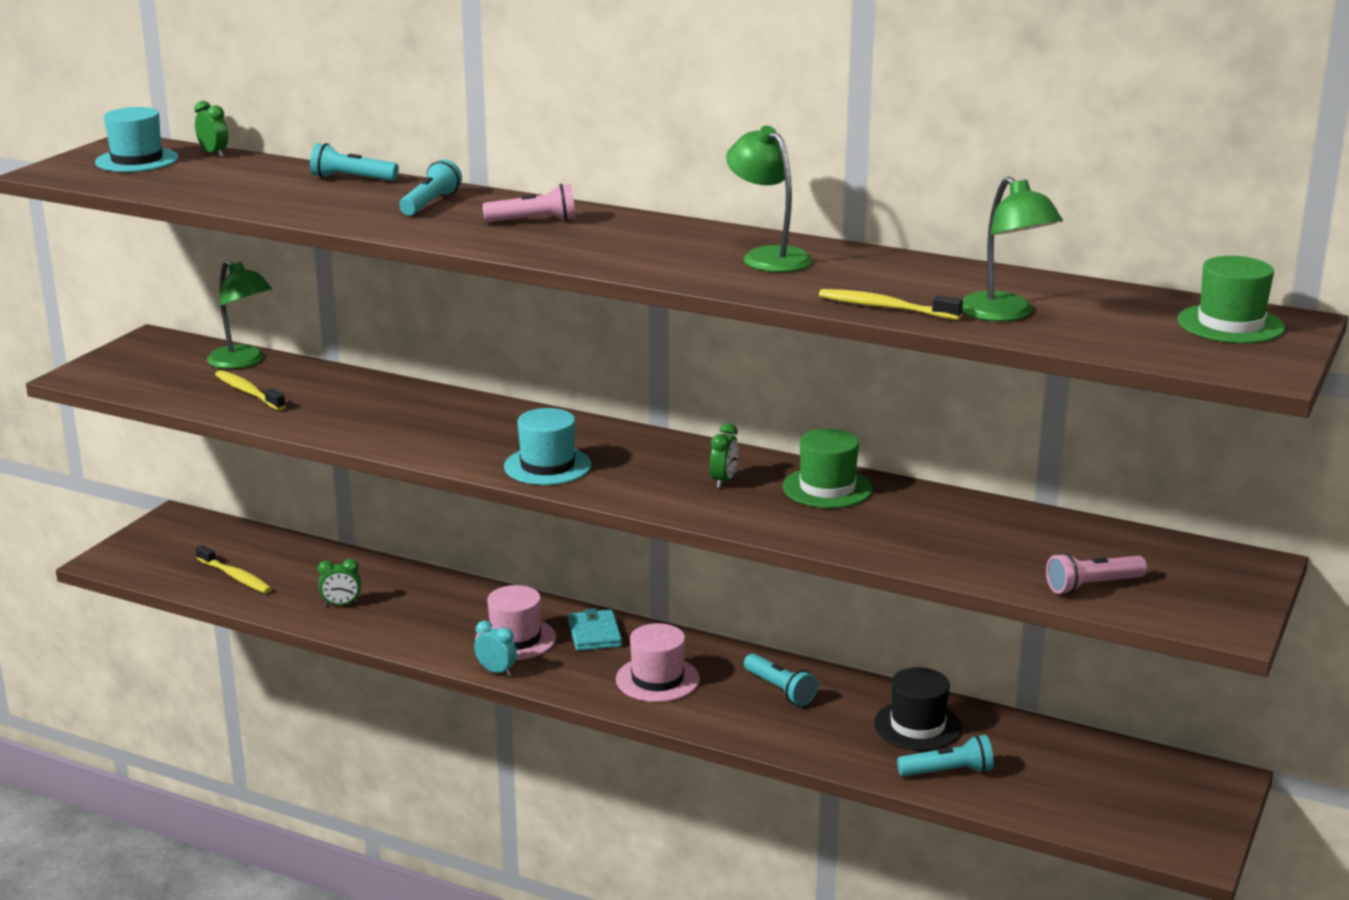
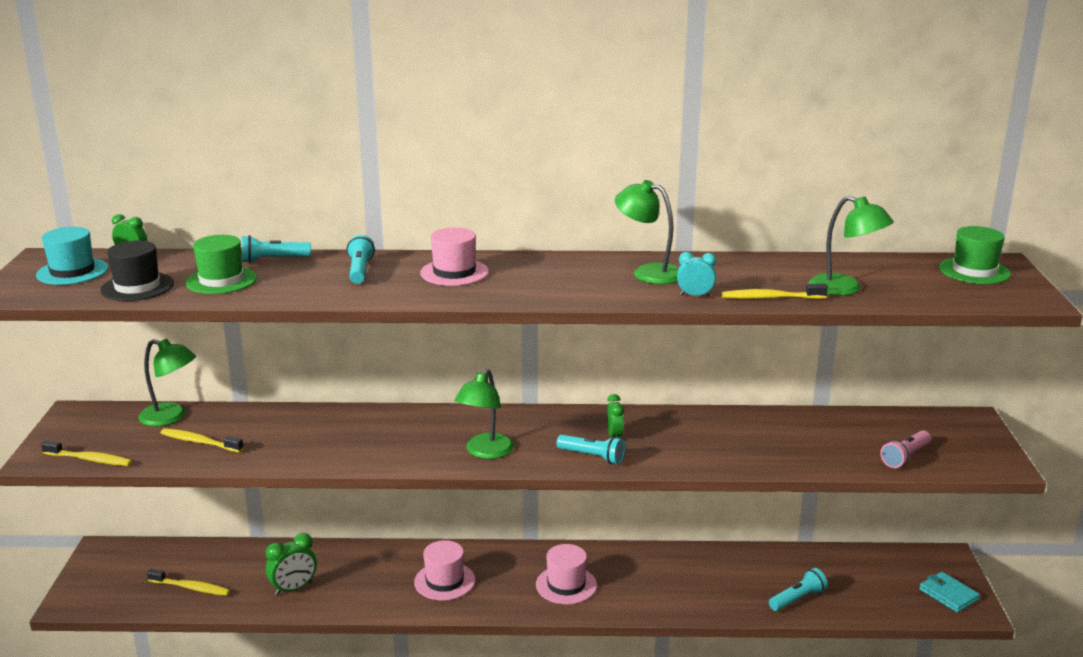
camera: 25 degrees left, 0 degrees up
green clock [318,559,361,606] -> green clock [266,533,317,596], size x1.50
turquoise clock [474,621,517,676] -> turquoise clock moved to [677,252,716,297]
pink flashlight [482,184,575,222] -> pink hat [420,227,489,286]
turquoise hat [504,408,591,485] -> green lamp [455,369,514,459]
turquoise wallet [568,608,622,651] -> turquoise wallet moved to [919,572,980,612]
turquoise flashlight [744,654,818,706] -> turquoise flashlight moved to [556,435,625,464]
green hat [783,429,873,508] -> green hat moved to [186,235,257,294]
black hat [874,667,962,751] -> black hat moved to [100,241,174,301]
none -> yellow toothbrush [41,440,132,466]

